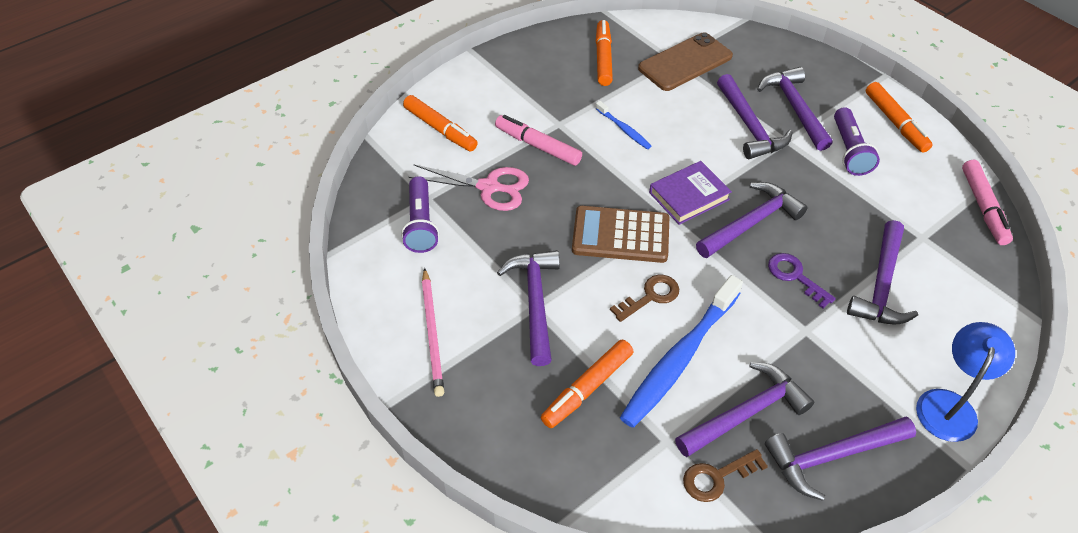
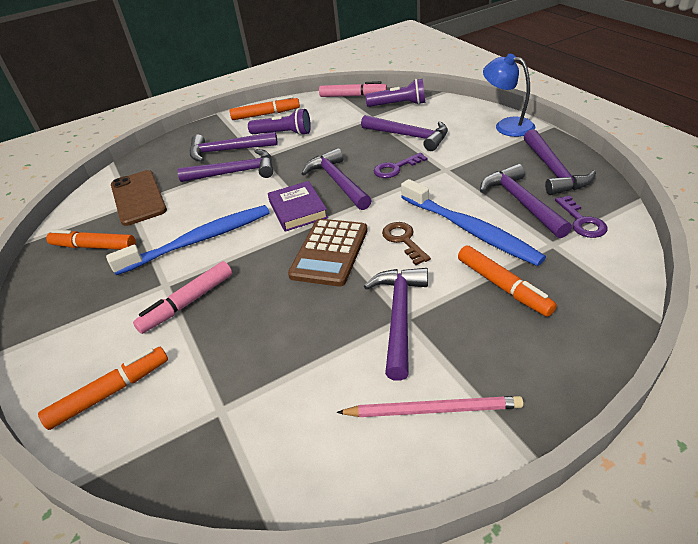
camera: 75 degrees left, 10 degrees down
purple flashlight [401,176,439,253] -> purple flashlight moved to [365,79,425,107]
pink scissors [408,165,529,211] -> none
purple hammer [497,250,560,366] -> purple hammer turned 90 degrees clockwise [364,268,428,381]
blue toothbrush [595,101,651,149] -> blue toothbrush [106,205,270,275], size x2.12
brown key [683,449,768,502] -> purple key [555,195,608,238]

